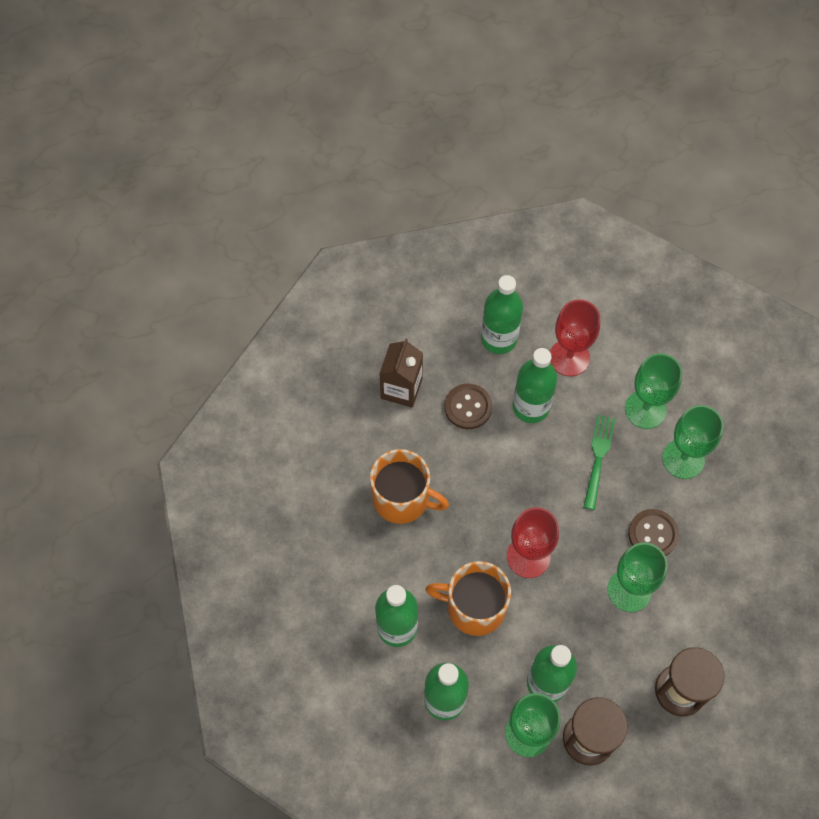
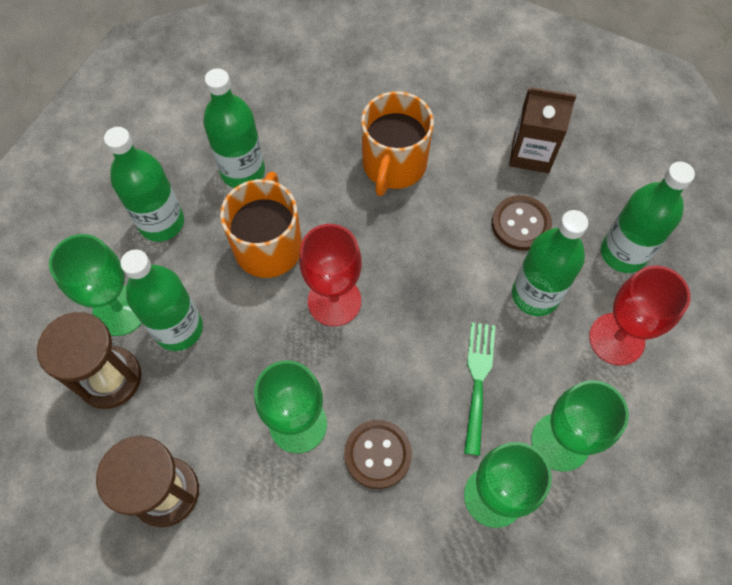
camera: 85 degrees right, 0 degrees up
green fork [584,415,616,510] -> green fork turned 90 degrees counterclockwise [464,322,495,456]

